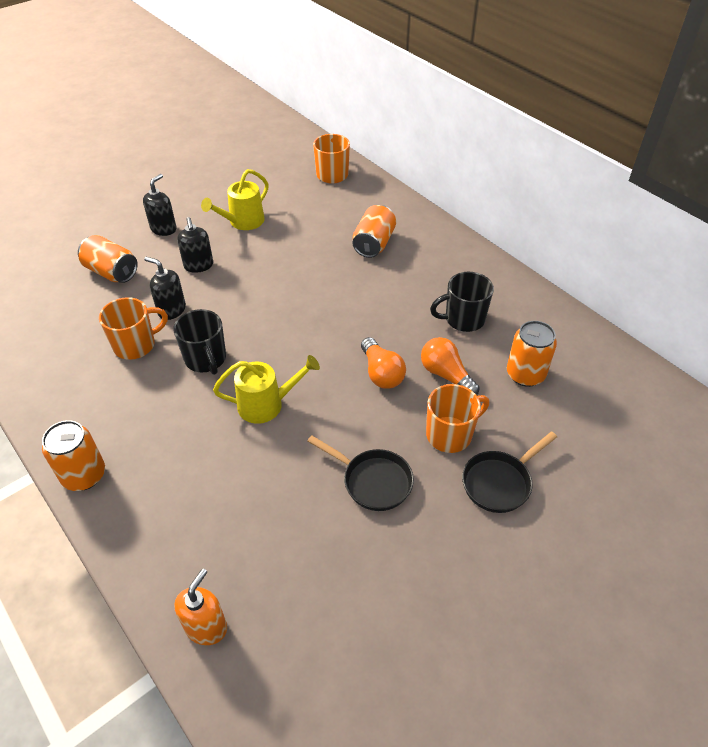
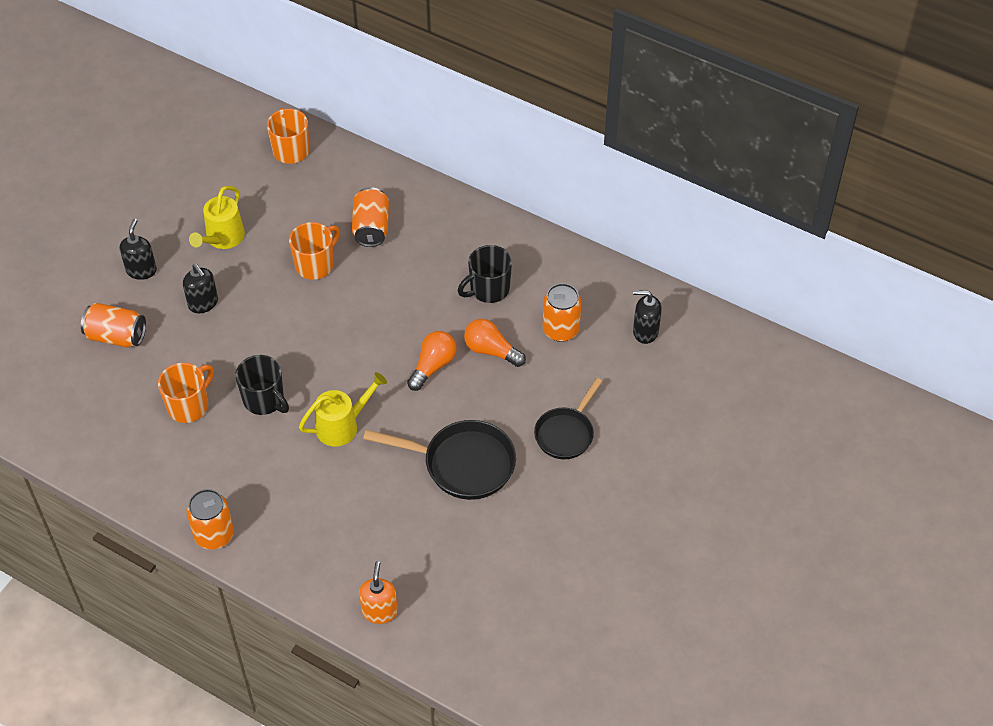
camera: 20 degrees left, 5 degrees up
black soap dispenser [144,257,186,320] -> black soap dispenser moved to [633,290,662,344]
black pan [307,435,414,511] -> black pan [363,420,516,500], size x1.50
orange light bulb [361,337,406,389] -> orange light bulb turned 105 degrees counterclockwise [407,331,457,391]
orange mug [426,384,489,453] -> orange mug moved to [289,222,340,280]

